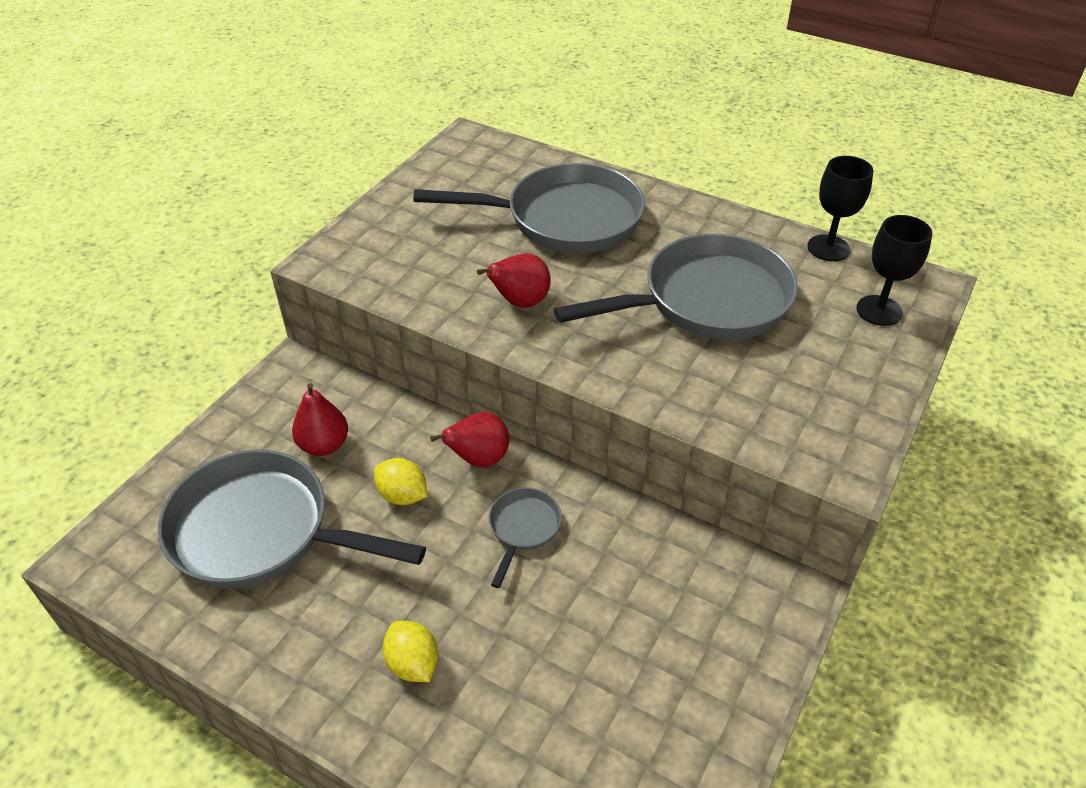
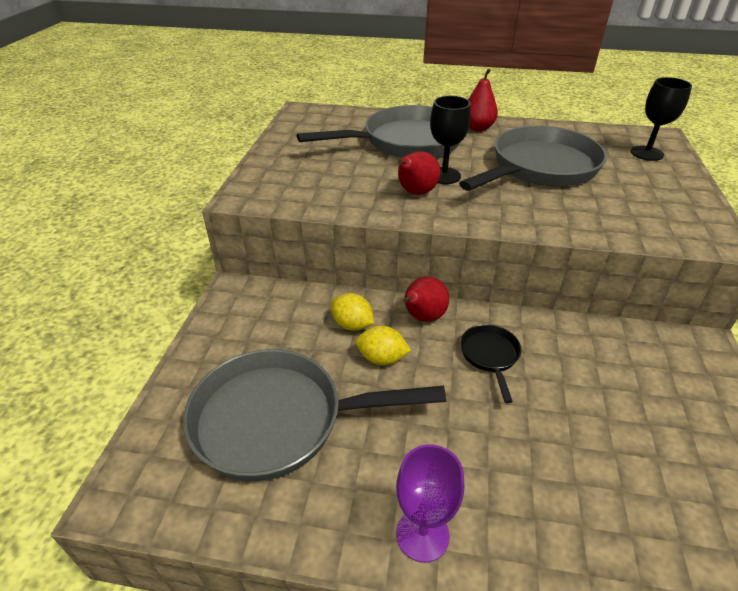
camera: 20 degrees left, 5 degrees down
red pear [292,383,348,456] -> red pear moved to [468,68,498,131]
yellow lemon [383,621,438,682] -> yellow lemon moved to [331,293,374,331]
grey pan [489,488,562,588] -> black pan [460,324,521,403]
black goblet [807,156,874,261] -> black goblet moved to [430,96,471,184]
none -> purple goblet [396,445,464,563]

